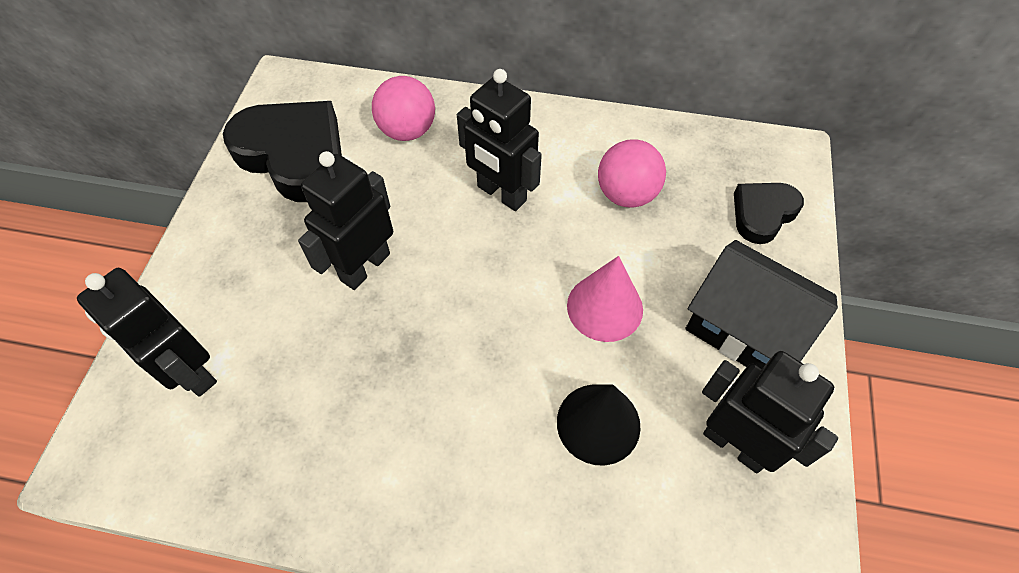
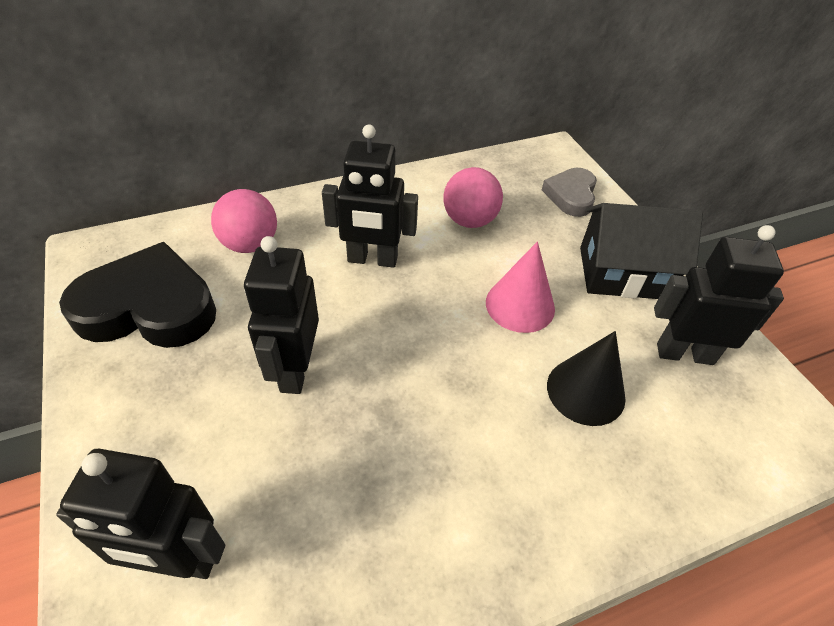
camera: 35 degrees left, 10 degrees down
black heart [734,183,804,244] -> grey heart [542,168,597,217]

